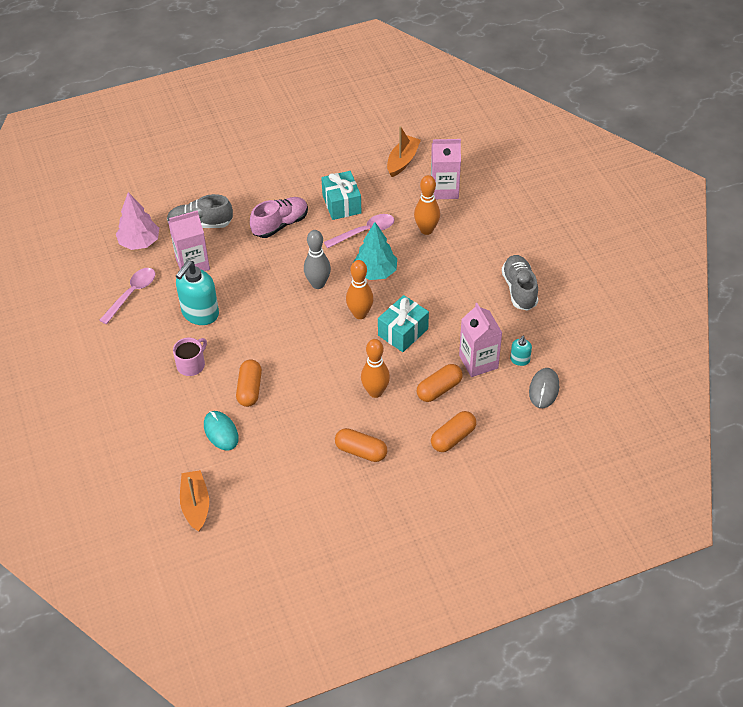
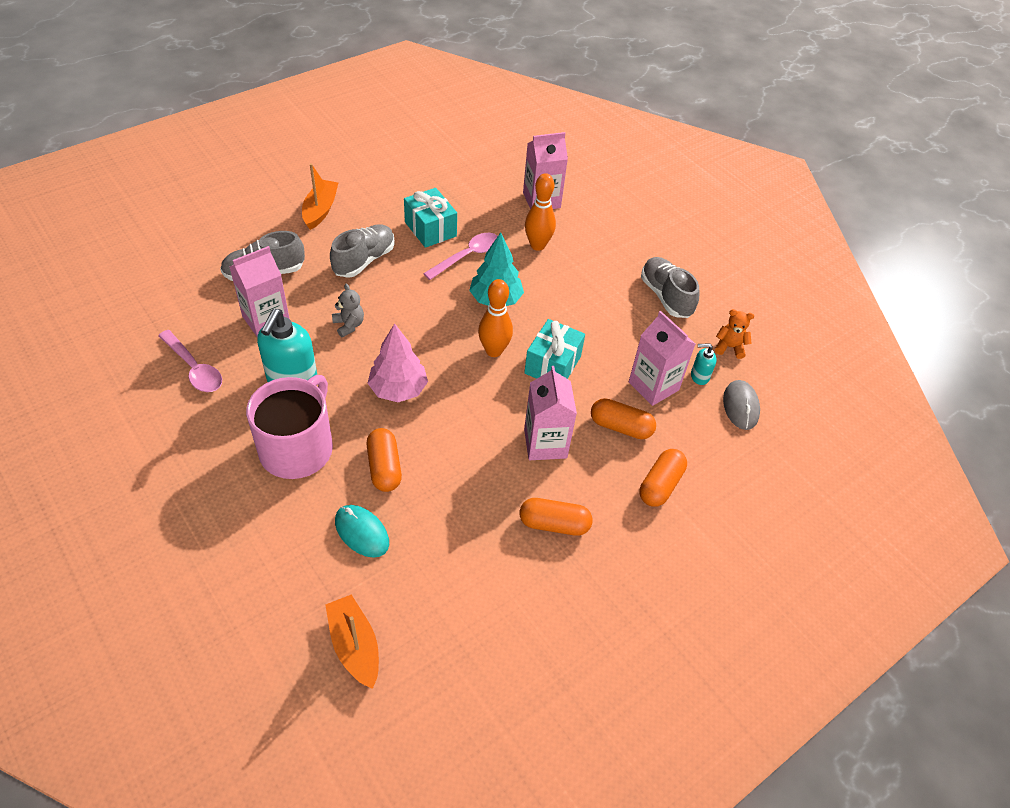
camera: 20 degrees left, 0 degrees up
pink spoon [99,268,155,324] -> pink spoon turned 120 degrees clockwise [158,330,222,392]
pink tree [116,192,159,250] -> pink tree moved to [367,323,428,402]
pink mug [173,338,207,376] -> pink mug [246,375,333,479], size x1.93
pink shoe [250,197,308,238] -> grey shoe [330,224,395,278]
grey bowling pin [304,230,331,289] -> none
orange bowling pin [361,339,390,398] -> pink carton [524,366,577,460]
orange boat [387,126,421,177] -> orange boat moved to [302,163,338,230]
orange capsule [417,364,463,402] -> orange capsule turned 75 degrees clockwise [591,398,656,439]
turquoise soap dispenser [510,336,532,366] -> turquoise soap dispenser turned 90 degrees clockwise [691,343,717,385]
none -> grey teddy bear [332,284,364,338]
none -> orange teddy bear [715,309,754,359]

